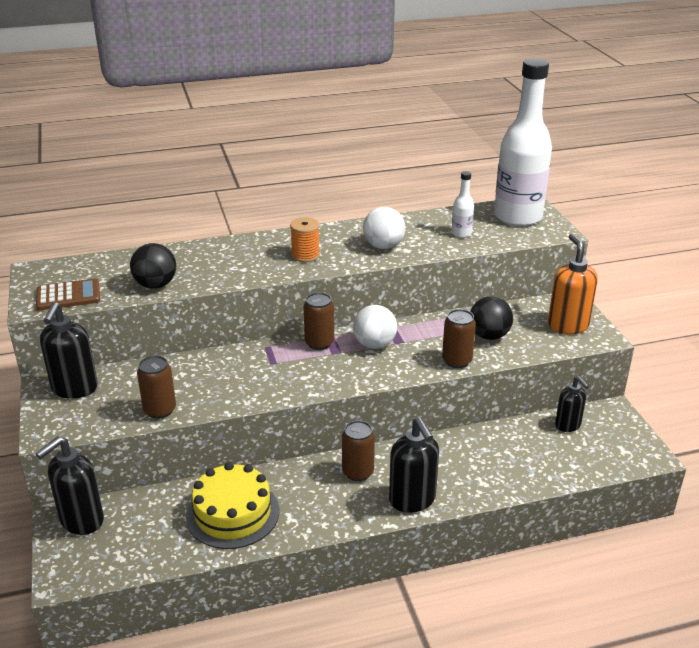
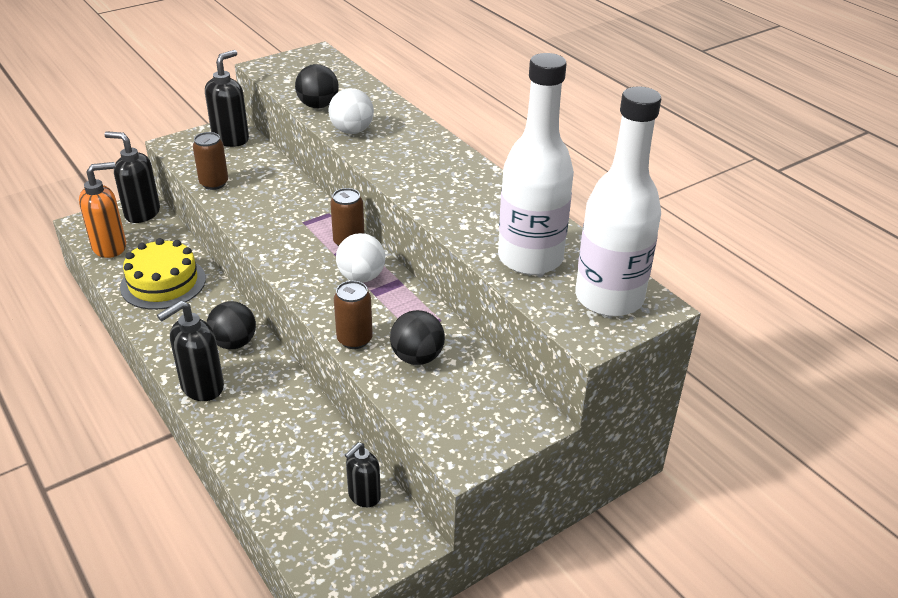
camera: 70 degrees right, 5 degrees up
brown calculator [36,278,100,311] -> none
black soap dispenser [40,302,98,399] -> black soap dispenser turned 135 degrees clockwise [205,50,249,147]
orange spool [290,217,320,262] -> none
brown can [342,420,375,481] -> black ball [207,301,256,349]
white ball [363,207,405,249] -> white ball moved to [329,88,374,134]
white bottle [451,171,474,238] -> white bottle [498,53,574,275], size x2.46
orange soap dispenser [548,234,598,334] -> orange soap dispenser moved to [79,162,126,258]

